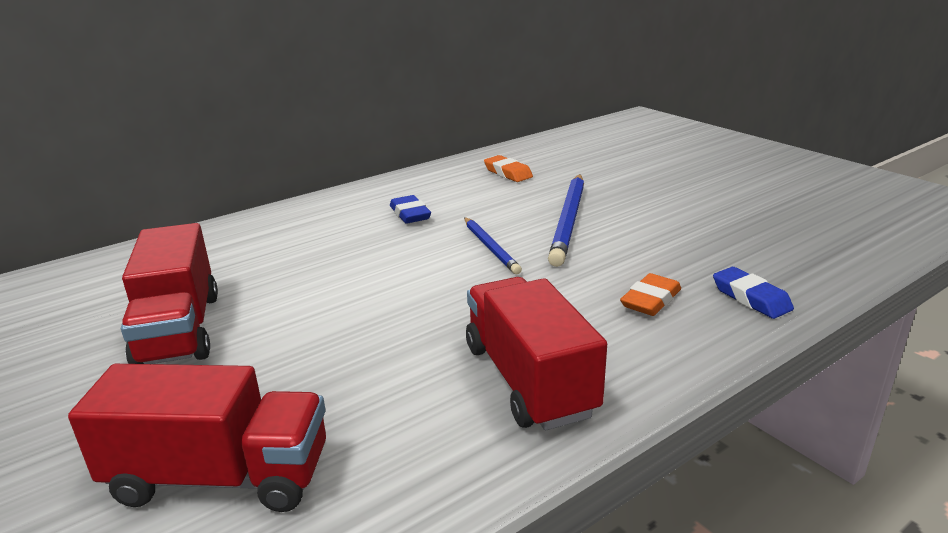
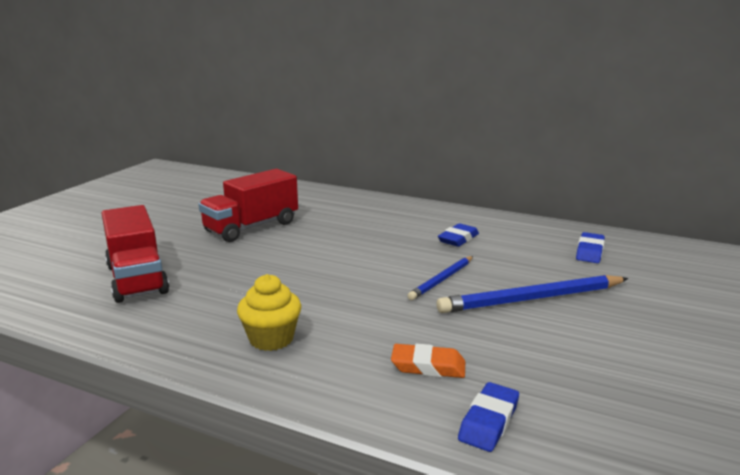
camera: 60 degrees right, 5 degrees down
red truck [466,277,607,430] -> yellow cupcake [237,274,301,351]
orange eraser [484,155,533,182] -> blue eraser [576,232,605,263]

